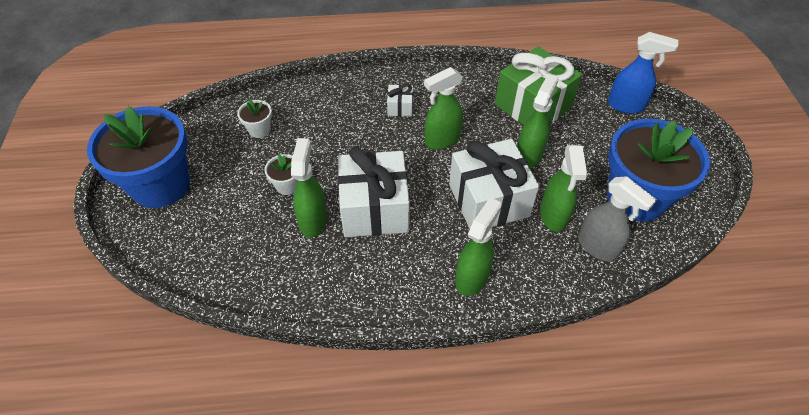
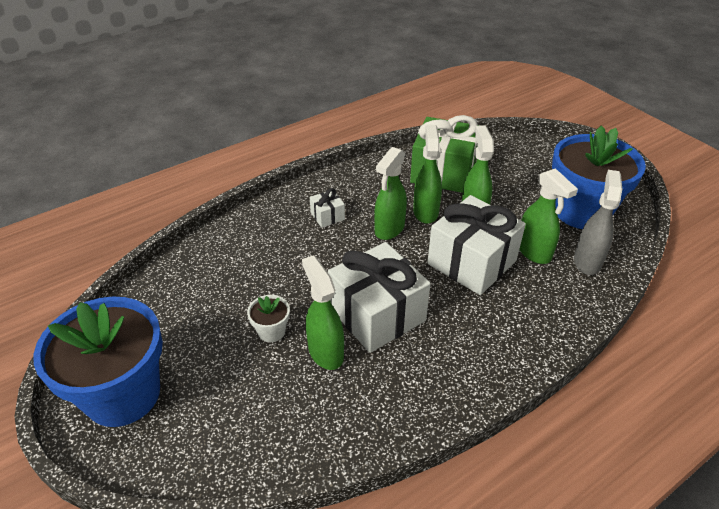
camera: 30 degrees left, 10 degrees down
white flower pot [237,99,272,138] -> none
green spray bottle [455,197,502,296] -> green spray bottle moved to [413,125,442,224]
grey spray bottle [578,176,657,262] -> grey spray bottle turned 90 degrees counterclockwise [574,170,622,275]
blue spray bottle [608,32,678,114] -> none

